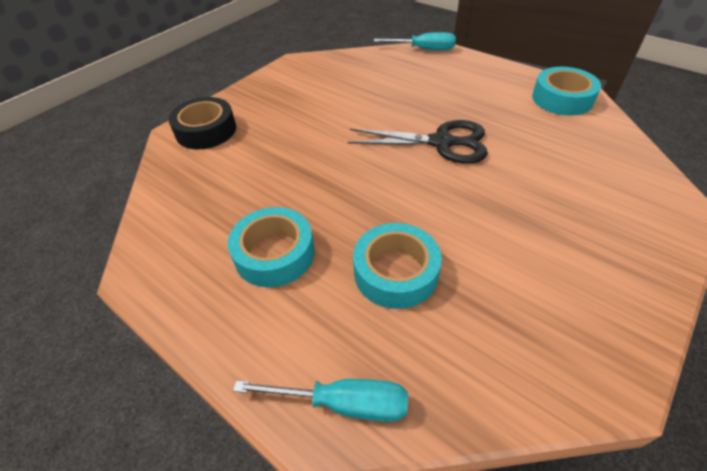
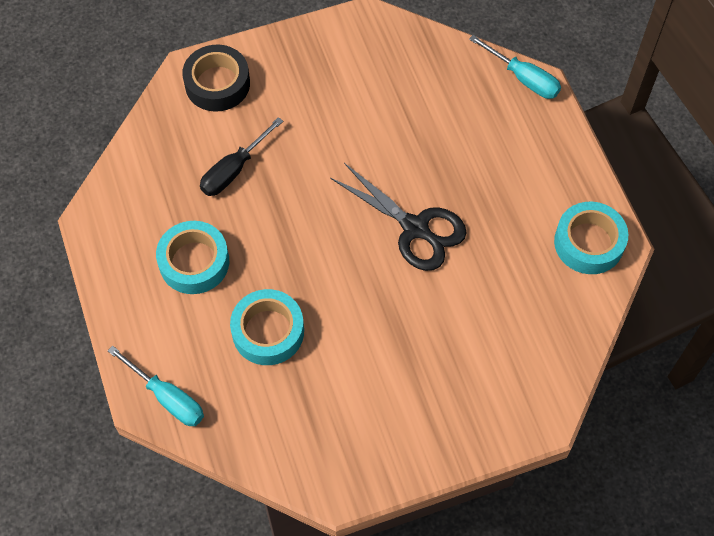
camera: 30 degrees right, 15 degrees up
none -> black screwdriver [200,117,283,196]

